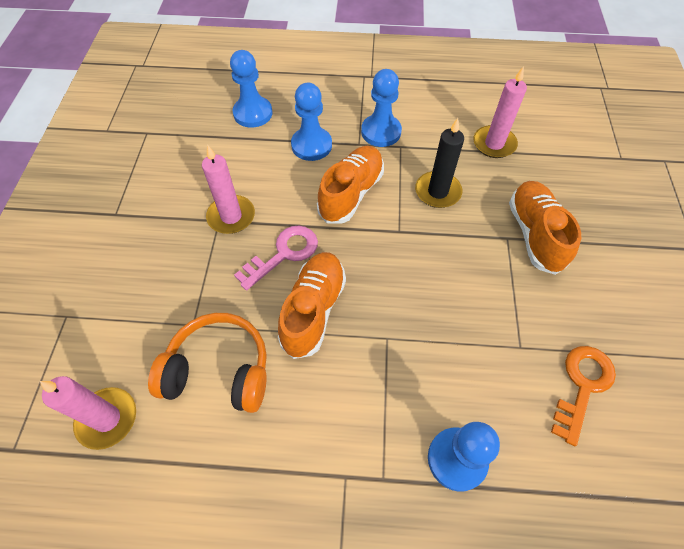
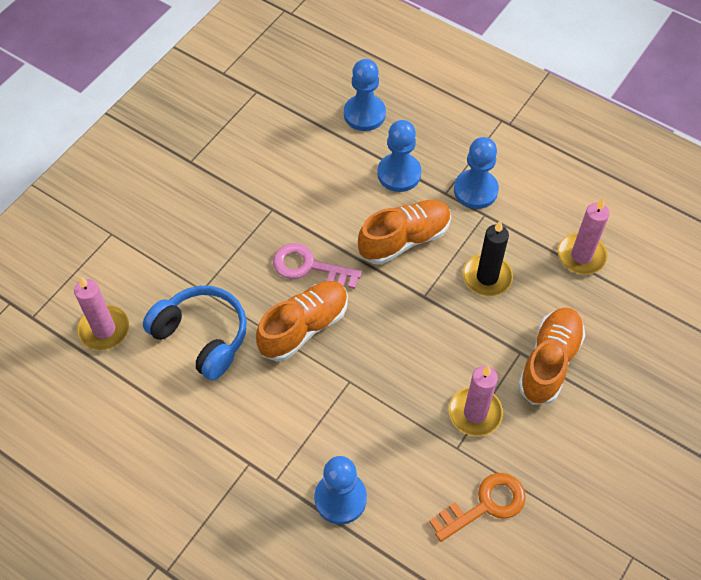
camera: 30 degrees right, 0 degrees up
orange headphones [148,313,267,413] -> blue headphones [143,286,247,381]
pink candle [202,145,255,234] -> pink candle moved to [449,366,503,436]
pink key [234,226,318,290] -> pink key turned 150 degrees counterclockwise [273,243,362,289]

